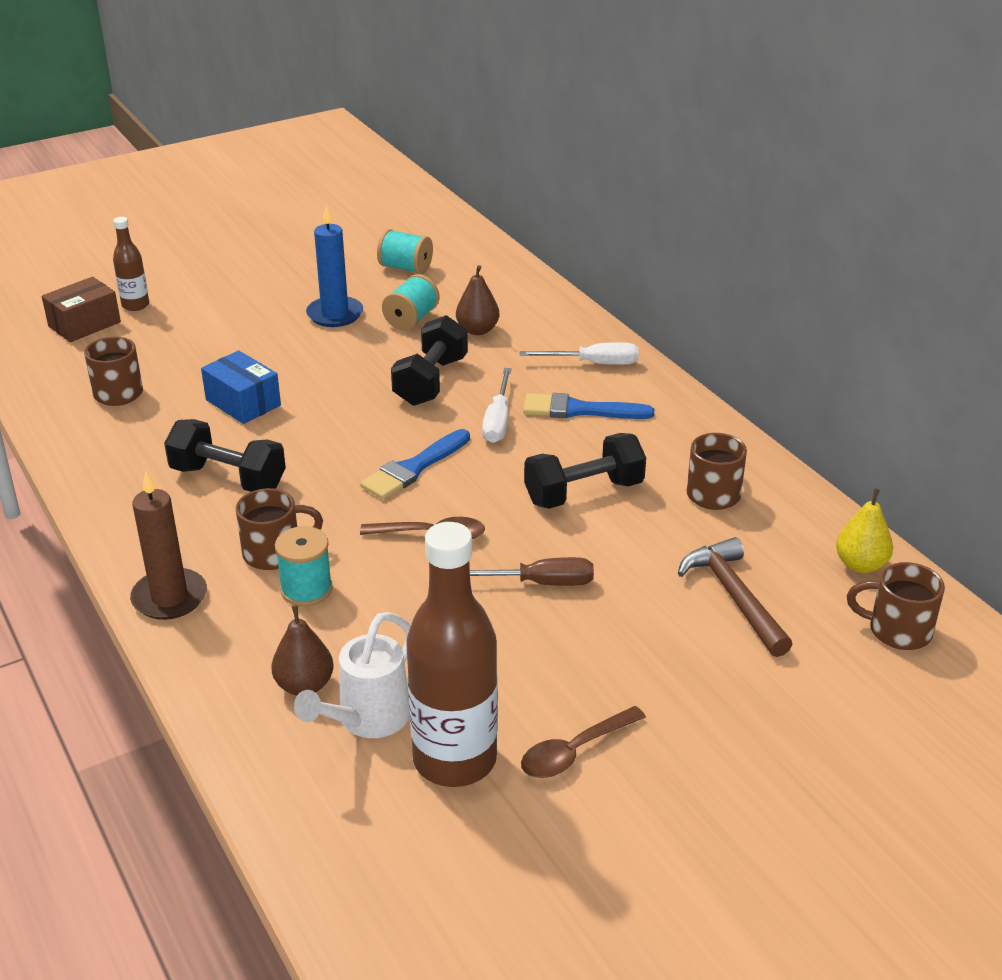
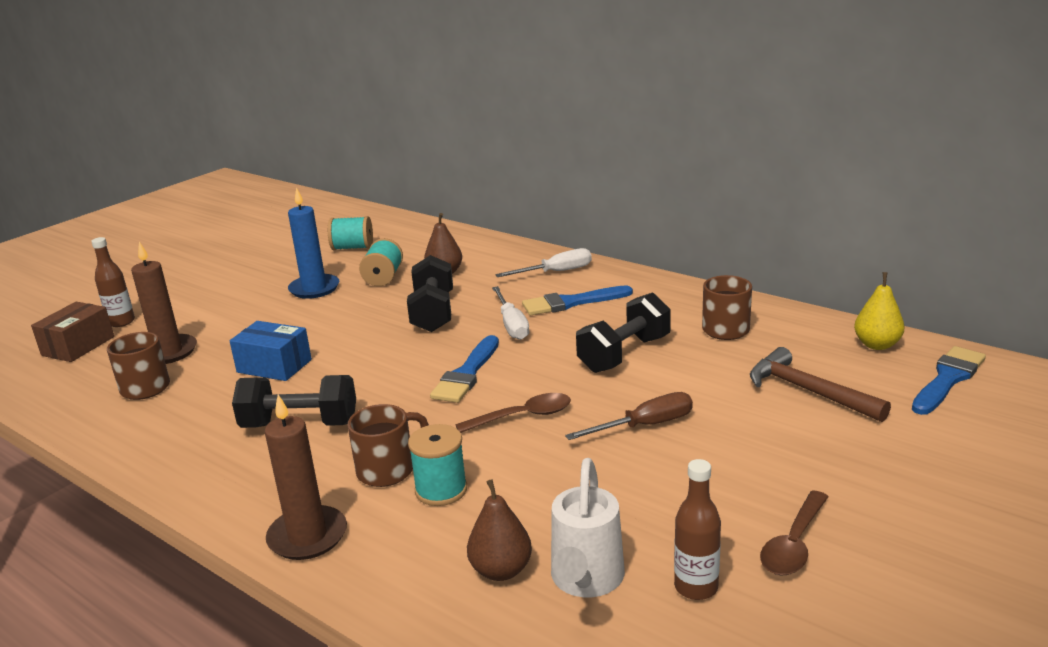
camera: 20 degrees left, 10 degrees down
brown bottle [406,522,498,787] -> brown bottle [674,459,721,600], size x0.50
brown mug [847,562,945,650] -> blue brush [912,346,986,415]
none -> brown candle [131,242,197,364]

